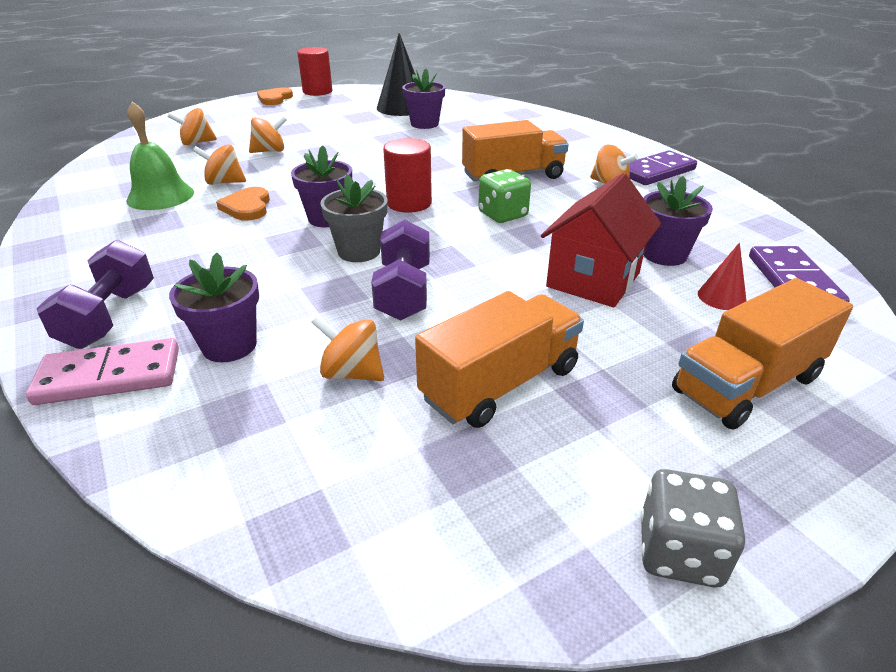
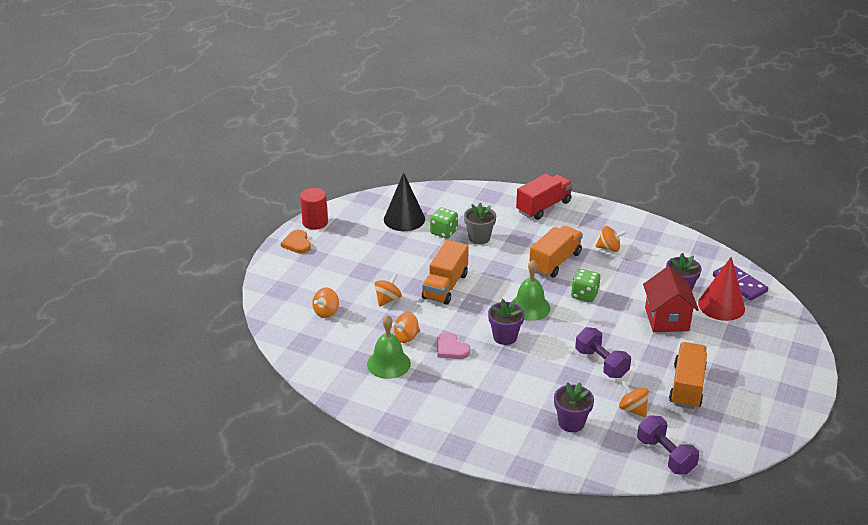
camera: 35 degrees left, 0 degrees up
pink domino [26,338,179,405] -> none
purple dumbbell [36,240,154,349] -> purple dumbbell moved to [637,415,699,474]
orange heart [216,187,270,221] -> pink heart [437,332,470,359]
orange spinning top [311,315,384,381] -> orange spinning top turned 60 degrees clockwise [619,380,649,417]
grey flower pot [320,174,387,262] -> grey flower pot moved to [464,203,496,244]
red cylinder [383,138,432,213] -> green bell [511,260,550,321]
purple flower pot [402,69,445,129] -> green dice [430,208,458,239]
purple domino [629,151,697,185] -> none
grey dice [640,469,745,588] -> none
orange truck [672,278,853,430] -> orange truck moved to [422,240,469,305]
red cone [698,243,747,310] -> red cone [698,257,745,321], size x2.04
none -> red truck [516,174,573,220]

